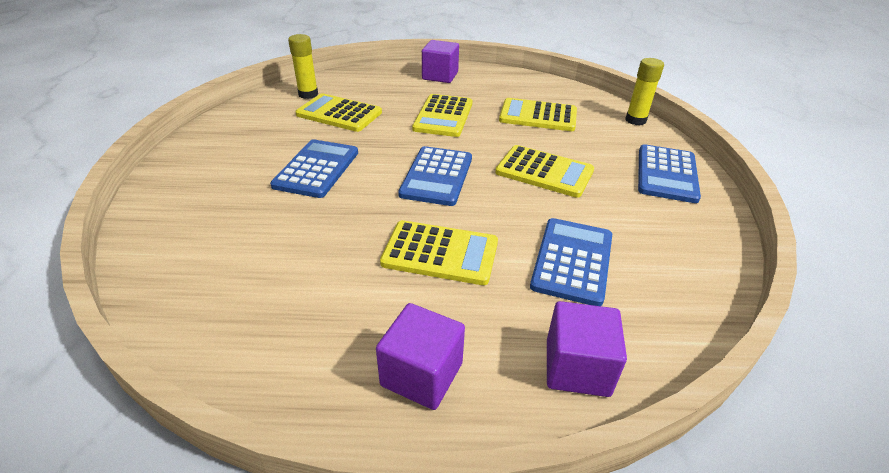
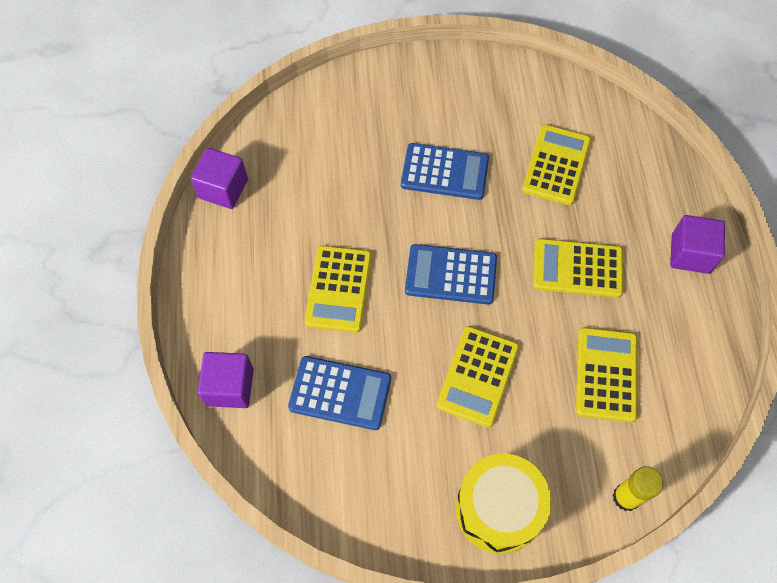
camera: 85 degrees right, 25 degrees up
yellow glue stick [288,34,318,99] -> none
purple cube [376,303,465,410] -> purple cube moved to [191,148,248,209]
blue calculator [638,144,701,203] -> yellow drum [456,454,551,554]

